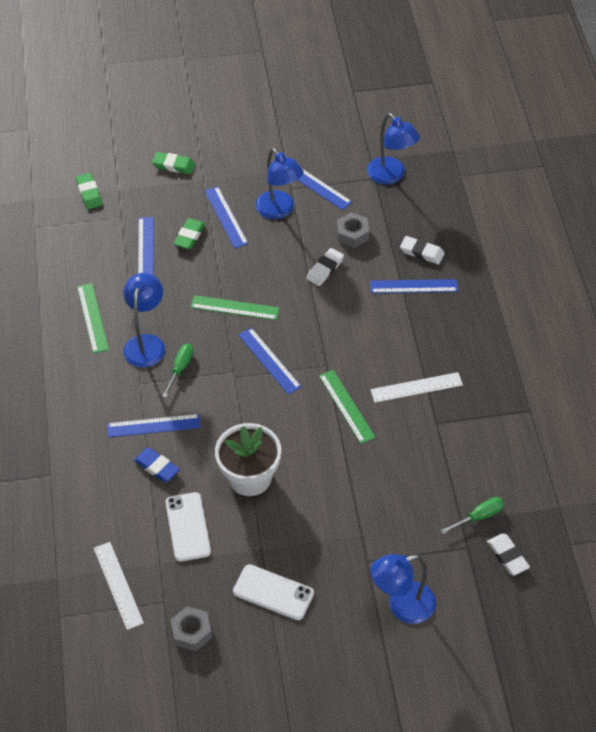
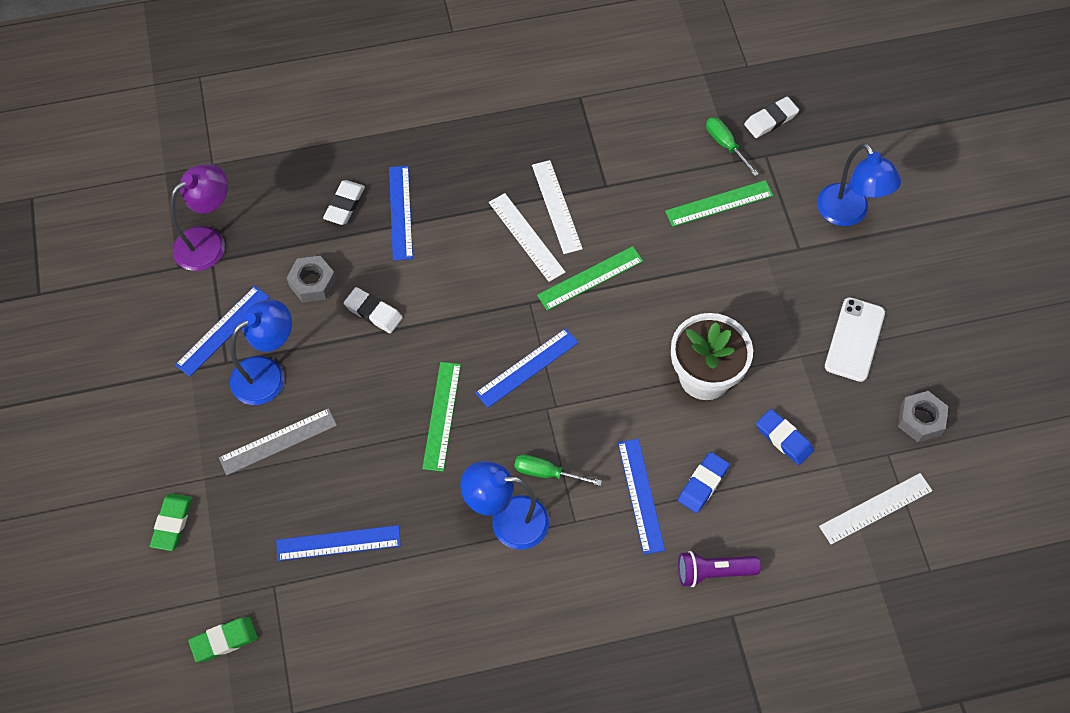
camera: 95 degrees left, 10 degrees up
green ruler [77,283,109,353] -> green ruler moved to [665,180,773,227]
white phone [165,492,211,562] -> blue eraser [756,409,814,465]
green eraser [174,218,205,249] -> none
blue ruler [205,186,248,249] -> grey ruler [219,408,337,475]
blue lamp [367,113,420,184] -> purple lamp [170,164,228,271]
none -> white ruler [489,193,565,282]
none -> purple flashlight [678,551,761,587]

